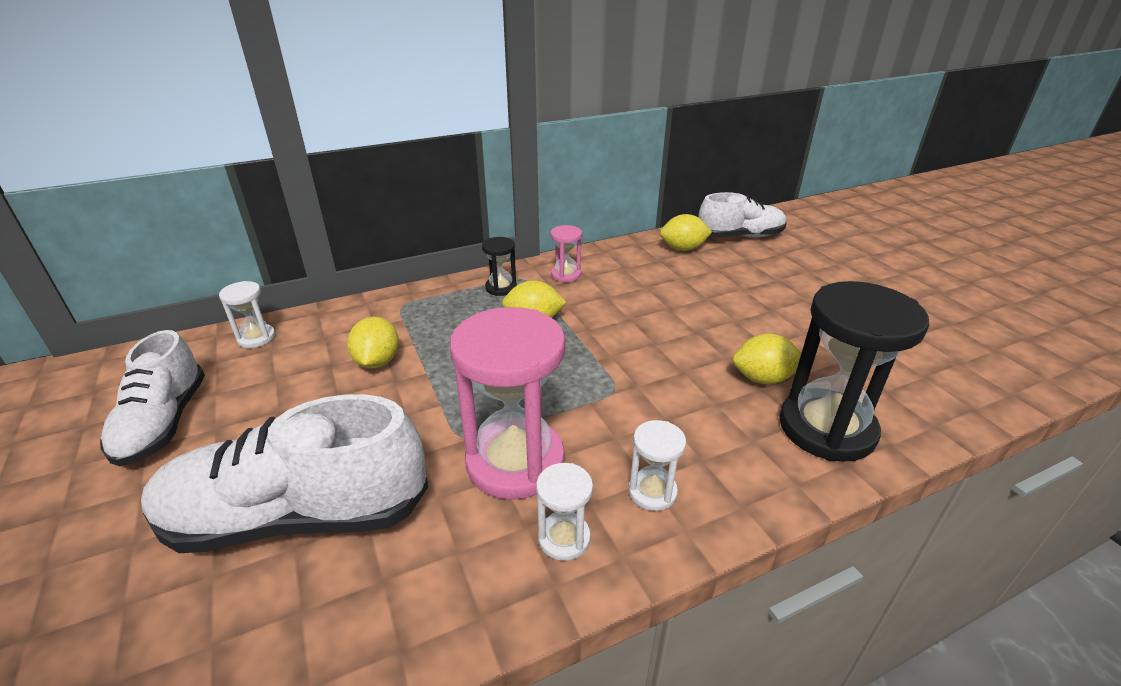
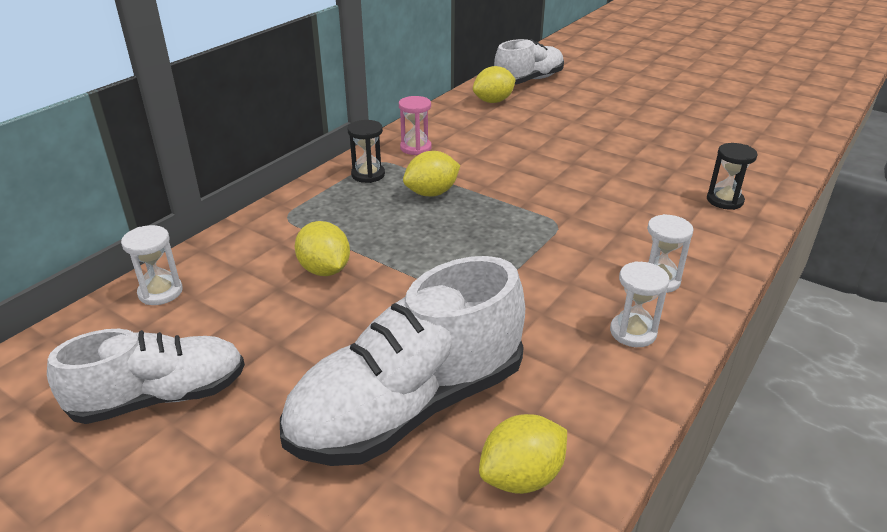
camera: 30 degrees left, 0 degrees up
white shoe [100,330,205,466] -> white shoe turned 75 degrees counterclockwise [47,329,245,424]
pink hourglass [450,307,565,500] -> none
yellow lemon [732,333,801,384] -> yellow lemon moved to [479,414,567,494]
black hourglass [779,281,929,462] -> black hourglass [707,143,758,210], size x0.47

